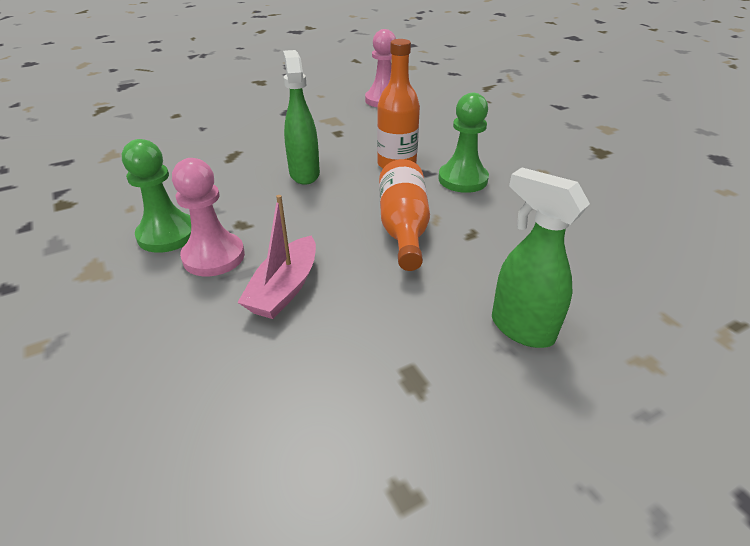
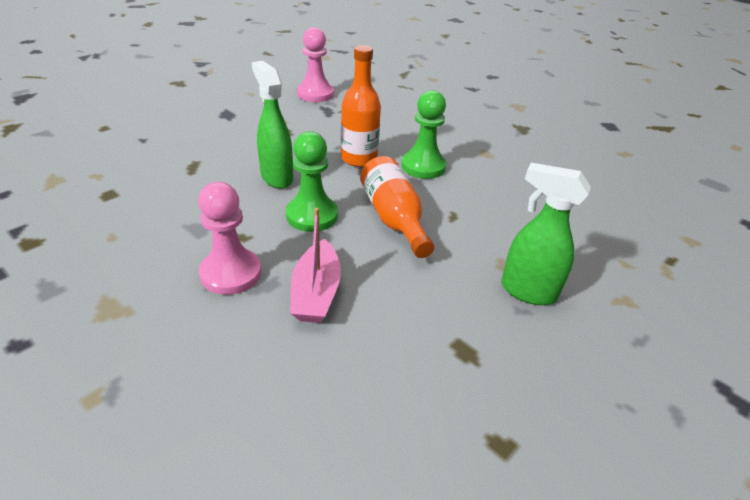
camera: 20 degrees left, 0 degrees up
green pawn [122,139,191,253] -> green pawn moved to [286,131,338,232]

